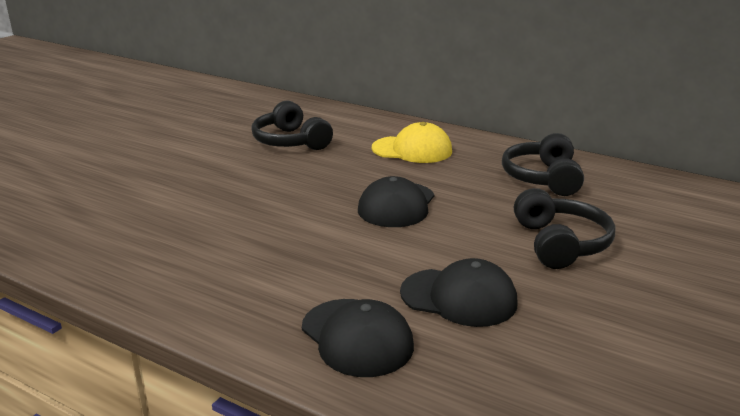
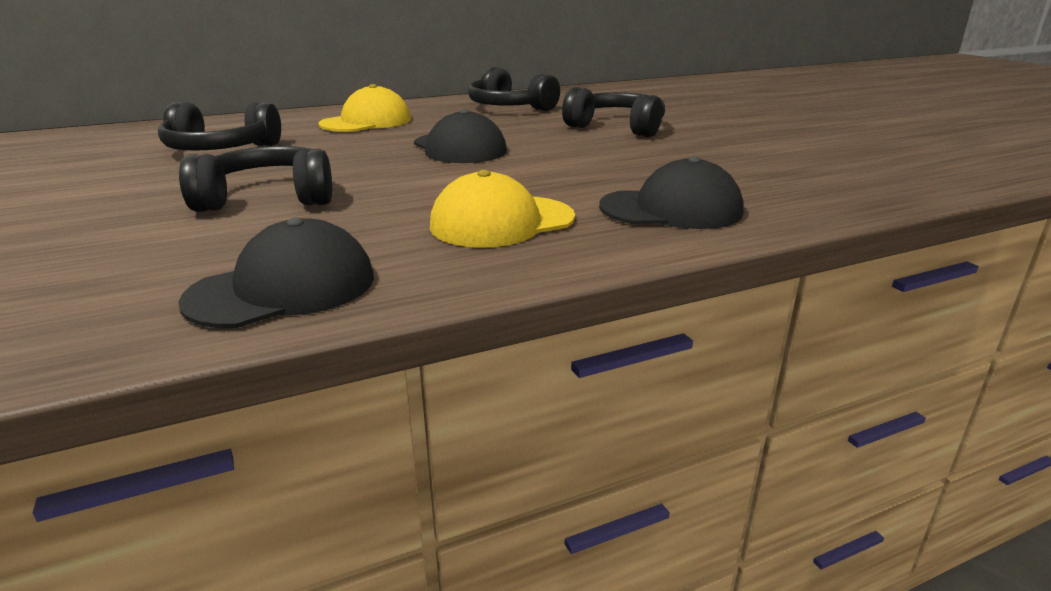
camera: 55 degrees left, 0 degrees up
black cap [400,258,517,327] -> black cap moved to [178,217,374,328]
none -> black headphones [179,146,332,212]
none -> yellow cap [430,170,575,248]

